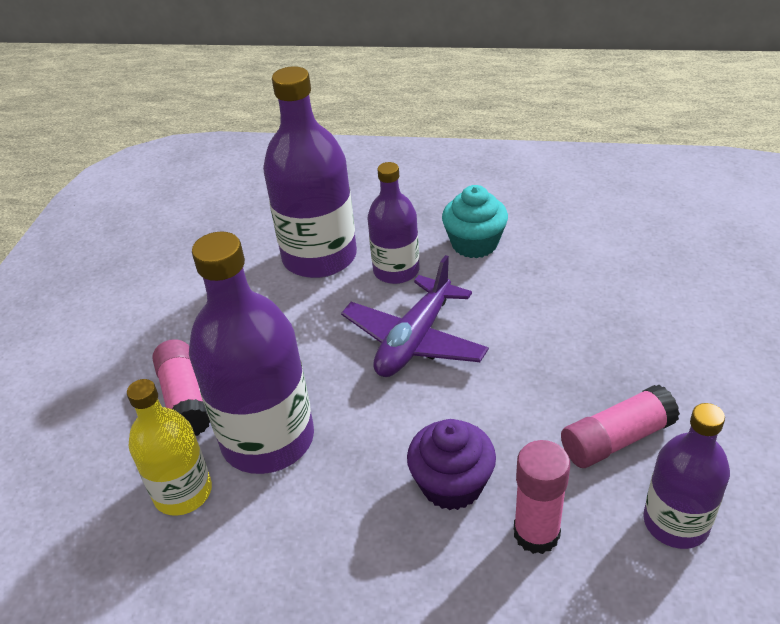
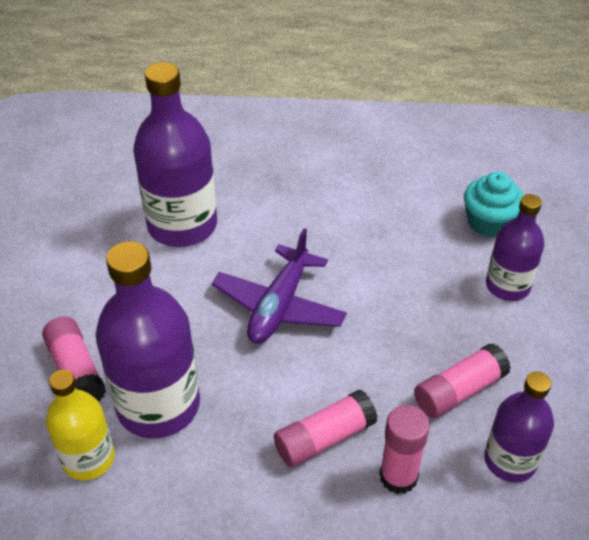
camera: 10 degrees left, 5 degrees up
purple bottle [367,162,420,284] -> purple bottle moved to [486,194,544,301]
purple cupcake [407,419,496,510] -> pink glue stick [274,390,378,468]
turquoise cupcake [442,185,508,258] -> turquoise cupcake moved to [464,172,524,237]

